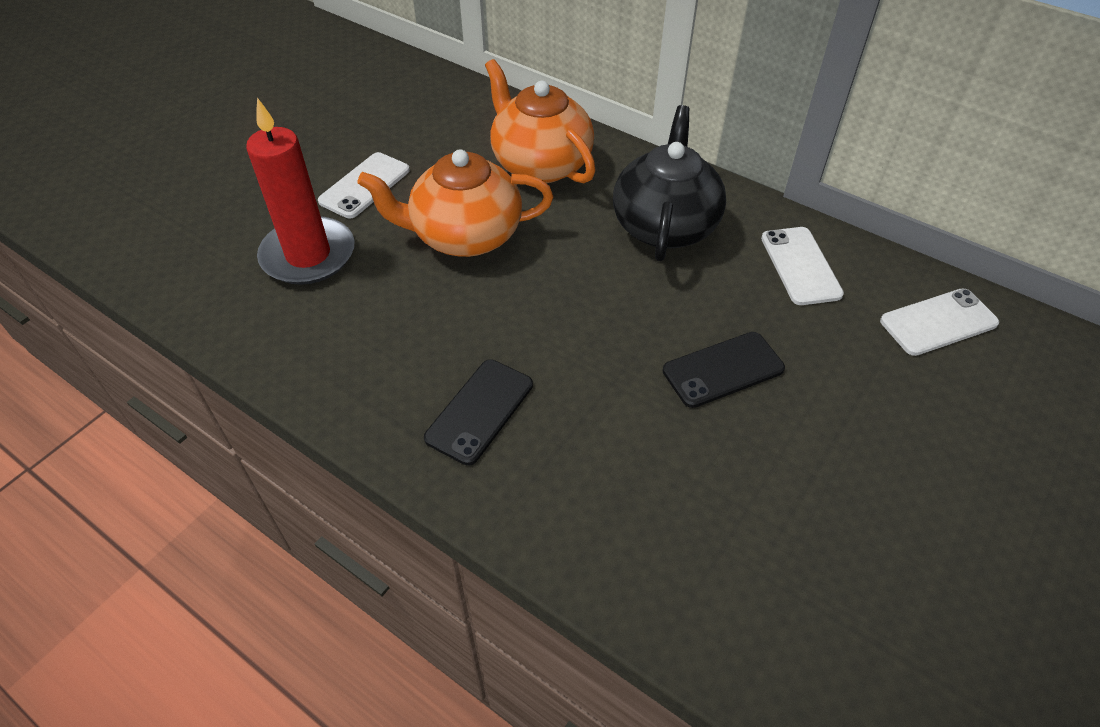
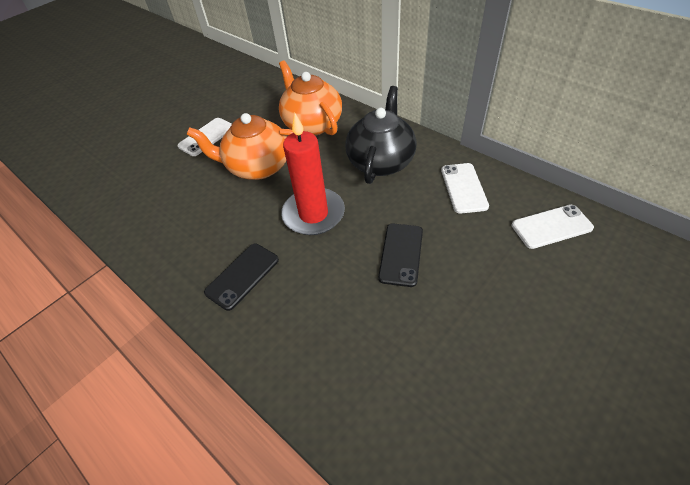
camera: 10 degrees right, 0 degrees up
red candle [246,98,354,285] -> red candle moved to [281,113,345,235]
black phone [663,332,785,408] -> black phone turned 60 degrees counterclockwise [378,224,423,287]

